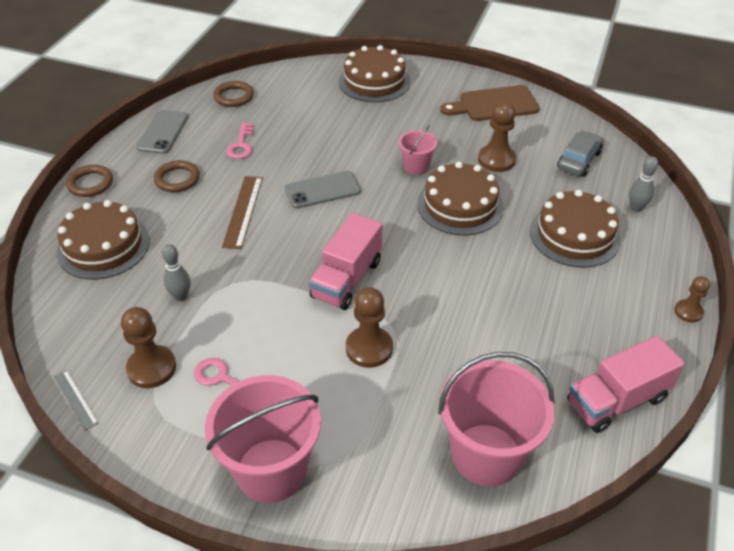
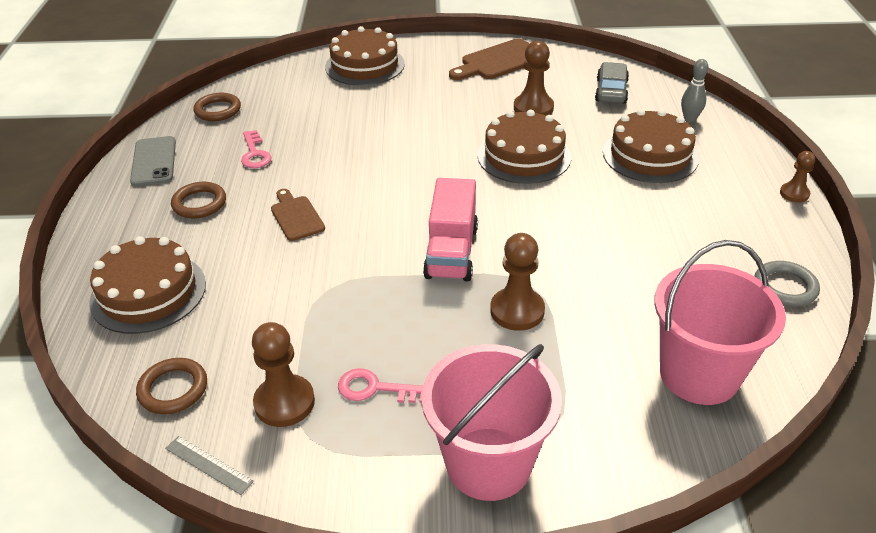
camera: 20 degrees left, 5 degrees down
brown ring [66,165,113,197] -> brown ring moved to [136,358,207,414]
grey bowling pin [162,244,191,301] -> none
brown ruler [222,176,263,249] -> brown cutting board [271,189,325,241]
grey phone [285,171,361,209] -> none
pink bucket [399,125,437,175] -> none
pink truck [567,336,685,433] -> grey ring [754,261,820,307]

